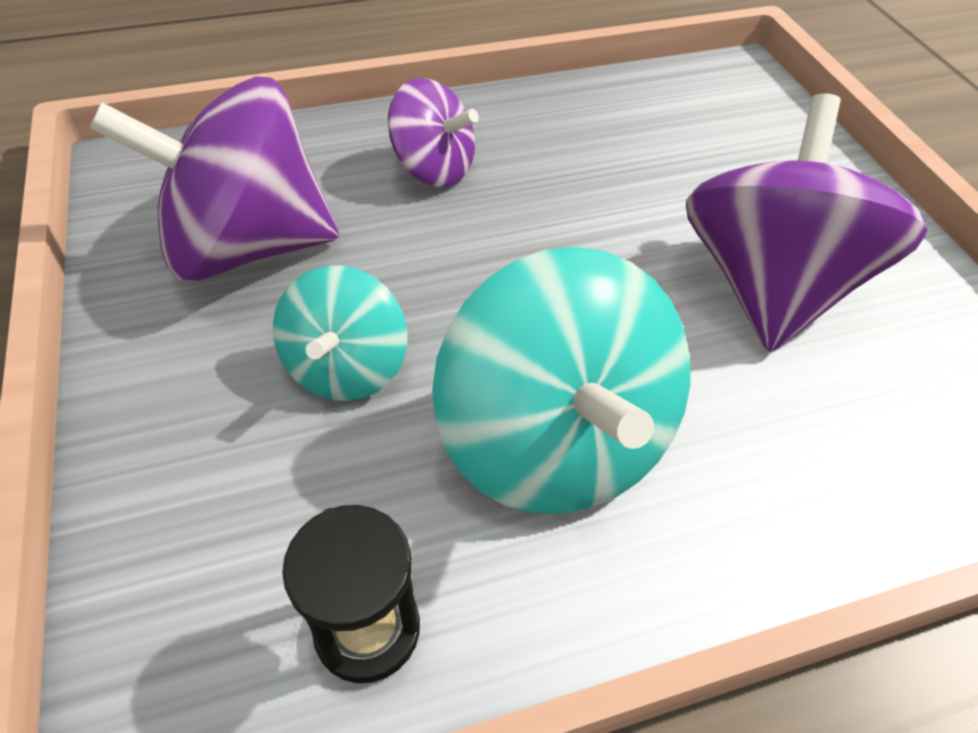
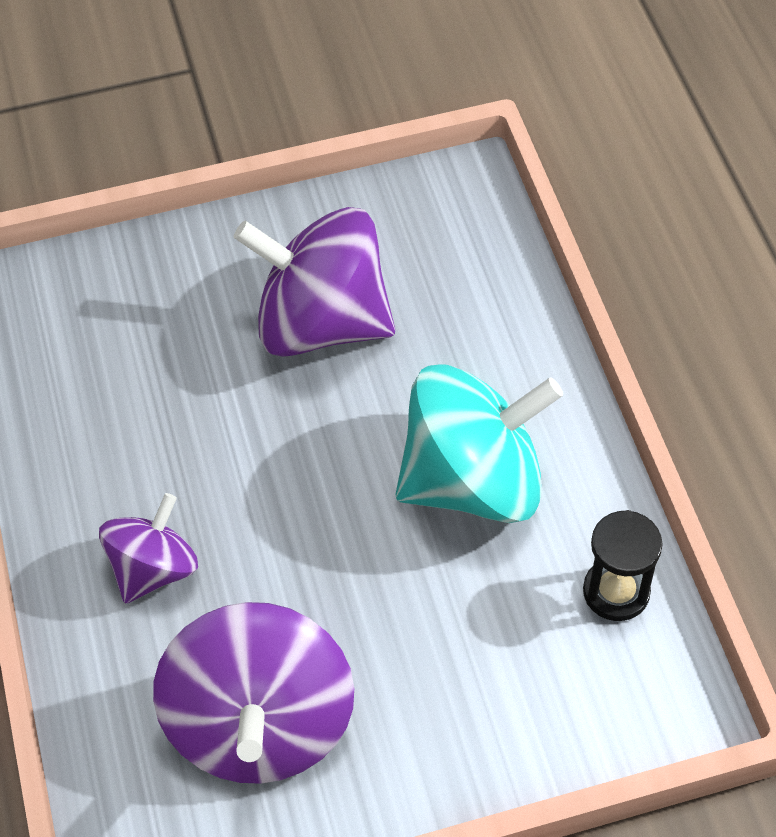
camera: 85 degrees left, 5 degrees up
turquoise spinning top [273,265,407,401] -> none

